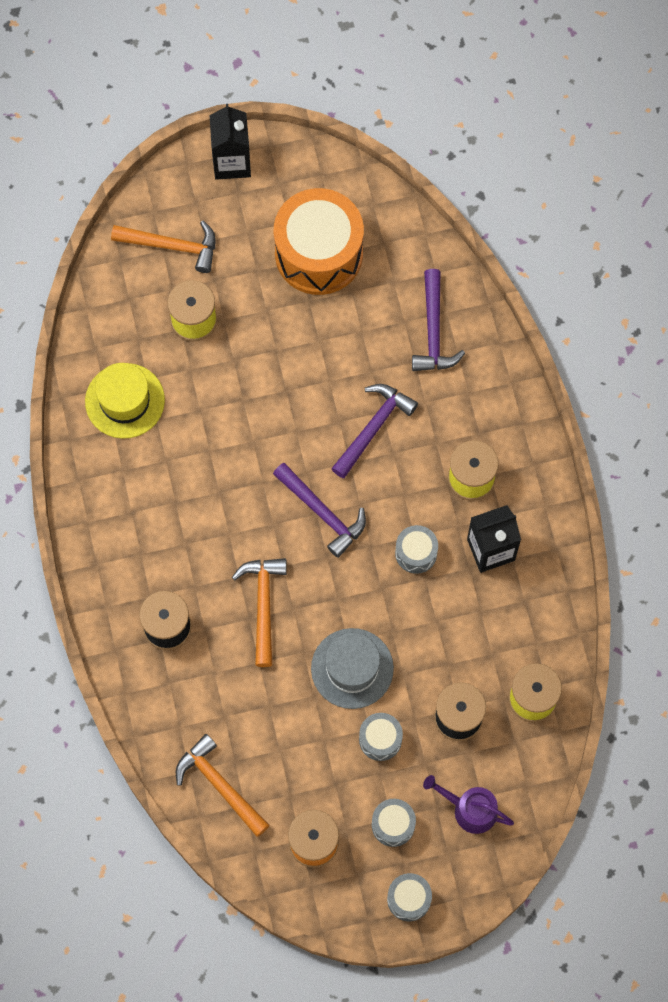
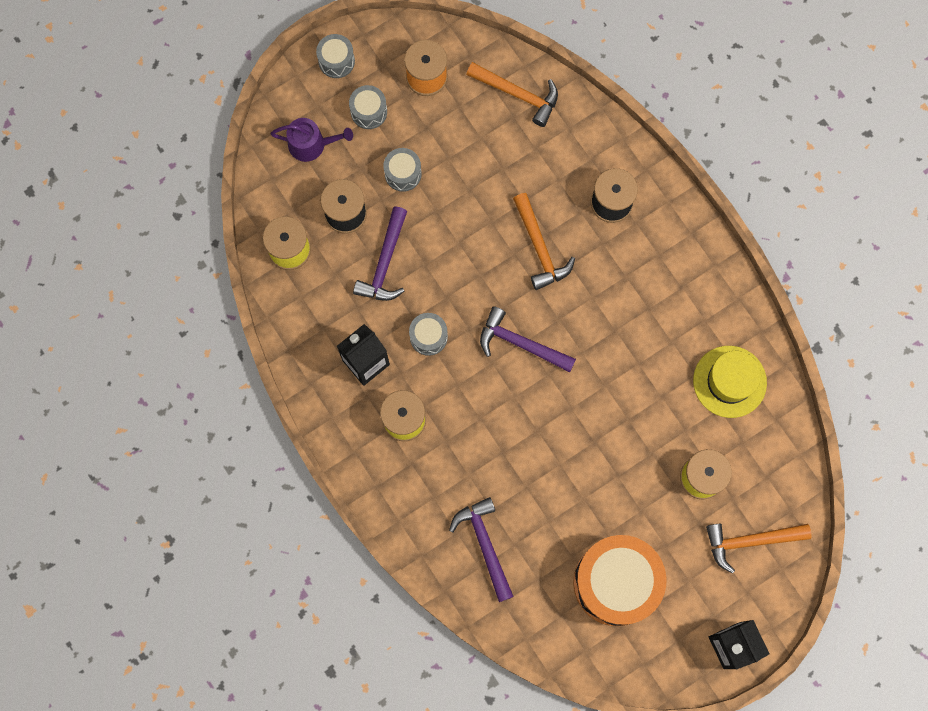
camera: 160 degrees right, 5 degrees up
grey hat [311,628,394,709] -> none
purple hammer [331,384,418,479] -> purple hammer moved to [353,207,407,301]

